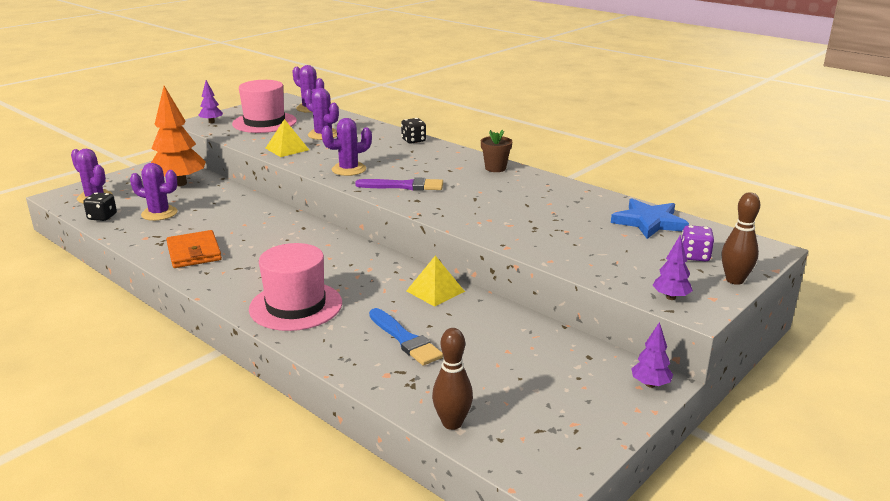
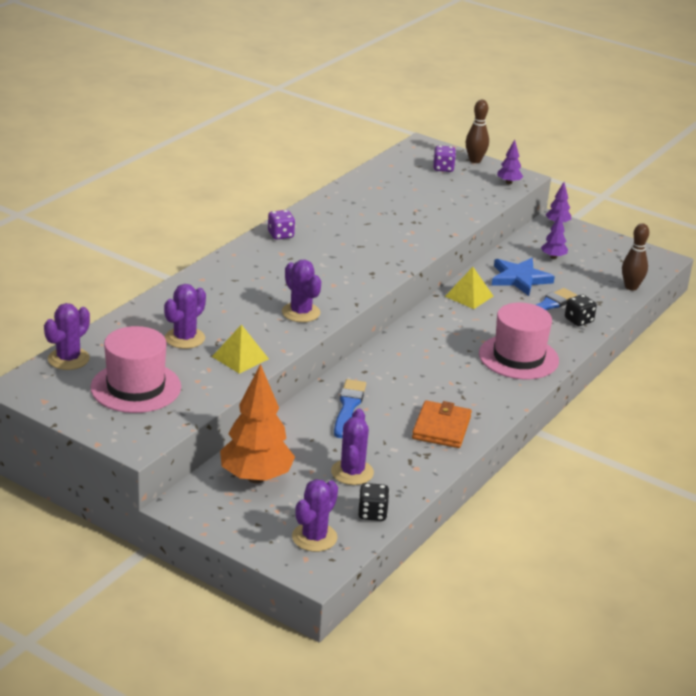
camera: 100 degrees left, 5 degrees up
orange wallet [166,230,222,268] -> orange wallet turned 45 degrees counterclockwise [412,400,472,448]
purple tree [198,80,223,123] -> purple tree moved to [541,214,568,259]
purple brush [355,177,443,191] -> none
black dice [401,118,426,143] -> black dice moved to [565,295,597,326]
brown flower pot [481,129,512,172] -> purple dice [268,210,295,240]
blue star [611,198,689,239] -> blue star moved to [492,258,555,296]
none -> blue brush [334,379,366,438]

